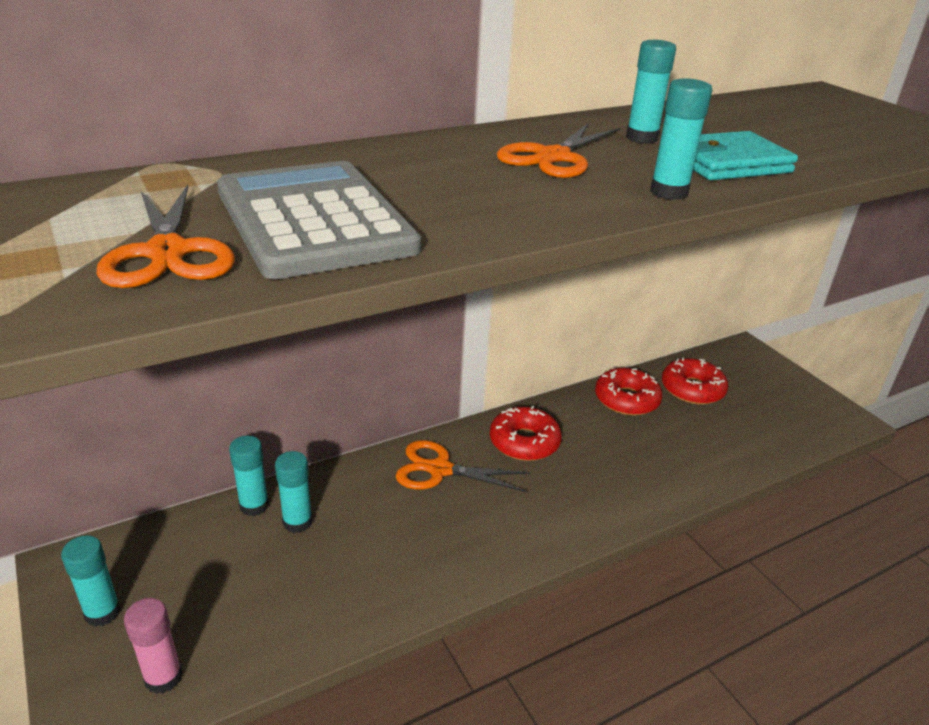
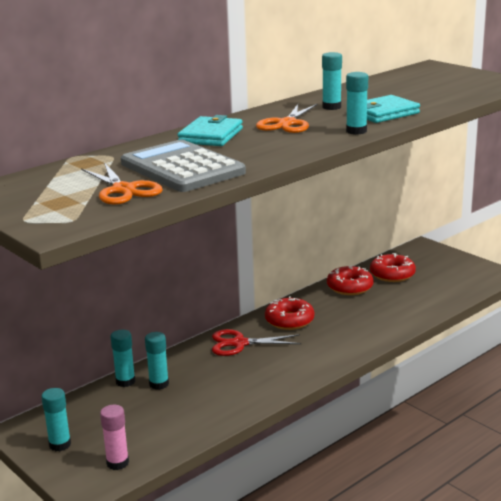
camera: 10 degrees left, 10 degrees down
orange scissors [396,440,531,492] -> red scissors [212,329,301,356]
none -> turquoise wallet [178,115,243,146]

